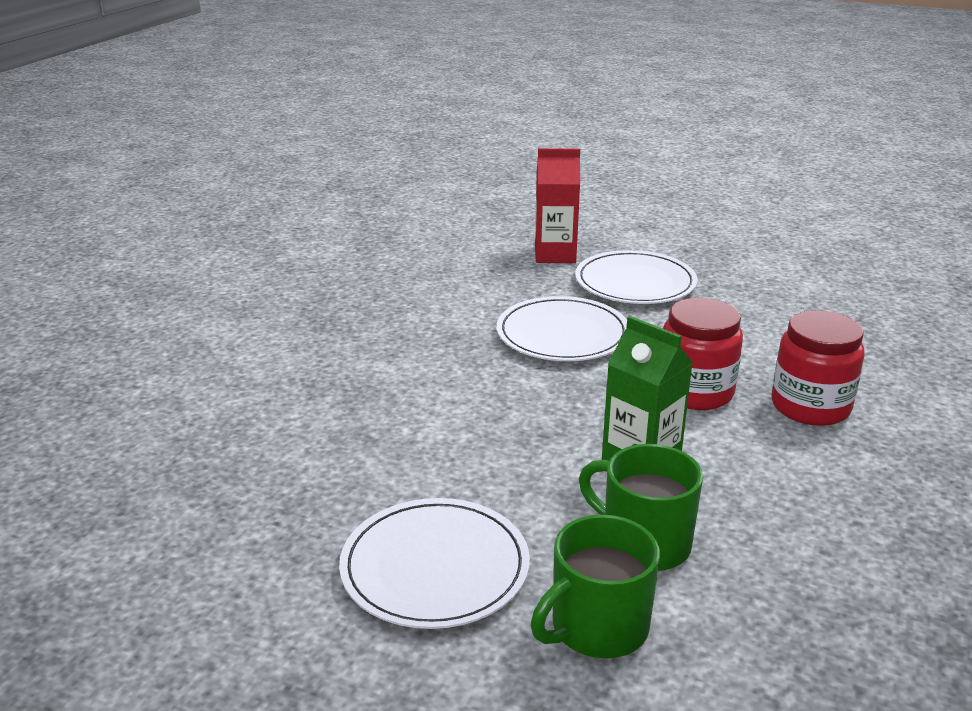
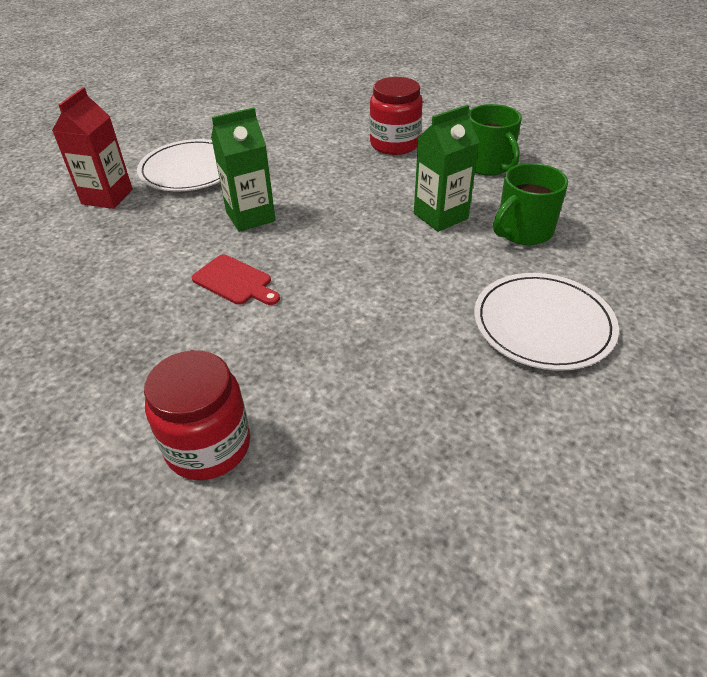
camera: 75 degrees left, 15 degrees up
white plate [497,296,627,361] -> green carton [211,107,276,232]
green mug [531,515,660,659] -> green mug moved to [468,104,522,176]
red jar [663,298,743,410] -> red jar moved to [144,350,250,480]
none -> red cutting board [191,255,280,305]

